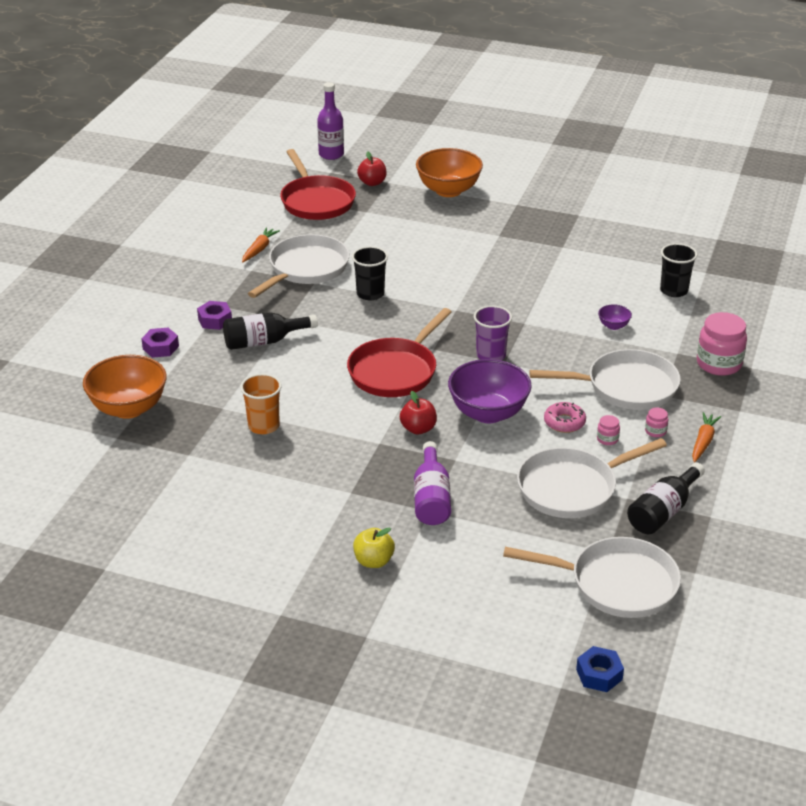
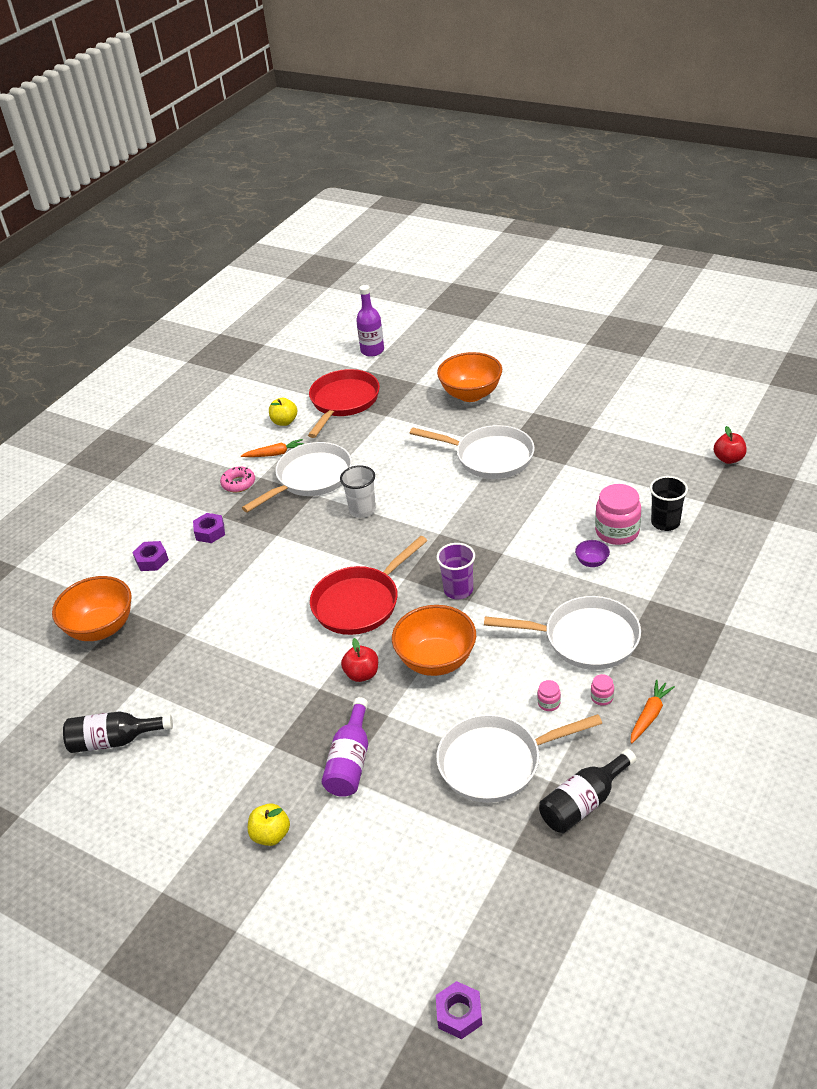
camera: 15 degrees right, 5 degrees up
black bottle [223,312,318,350] -> black bottle moved to [63,711,173,753]
orange cup [240,374,282,434] -> none
orange carrot [242,227,280,262] -> orange carrot turned 45 degrees clockwise [241,439,304,457]
red pan [280,149,356,220] -> red pan turned 150 degrees counterclockwise [308,369,380,438]
black cup [352,246,388,301] -> white cup [340,465,376,518]
red apple [357,151,387,186] -> red apple moved to [714,426,747,464]
purple bowl [448,359,532,423] -> orange bowl [392,605,476,676]
white pan [503,537,681,618] -> white pan moved to [410,425,535,479]
pink donut [544,402,586,433] -> pink donut moved to [220,467,255,492]
blue nut [576,646,624,692] -> purple nut [436,981,482,1039]
pink jar [697,312,747,376] -> pink jar moved to [595,484,641,545]
none -> yellow apple [269,398,297,426]

